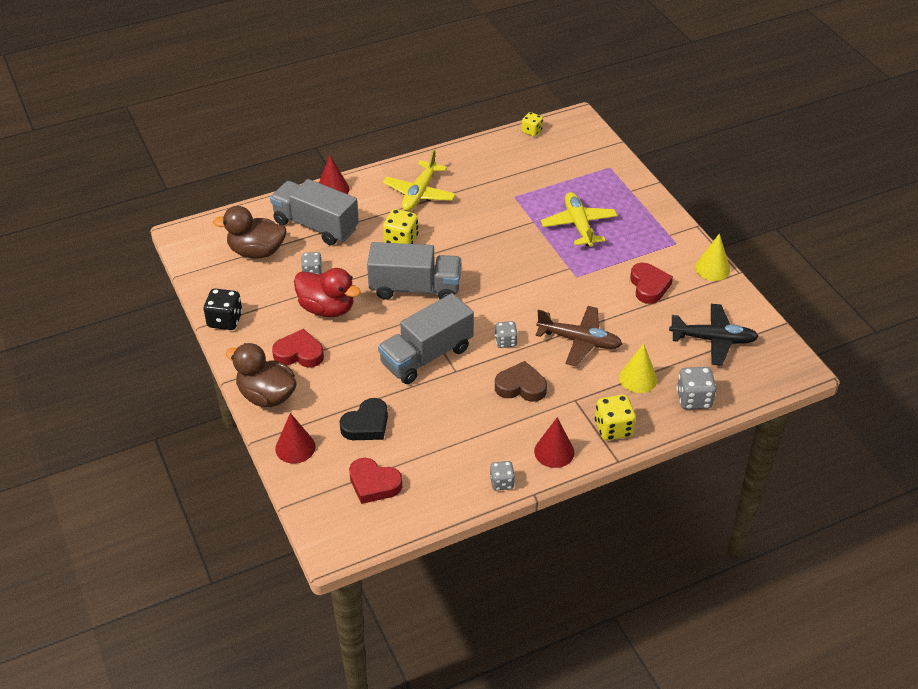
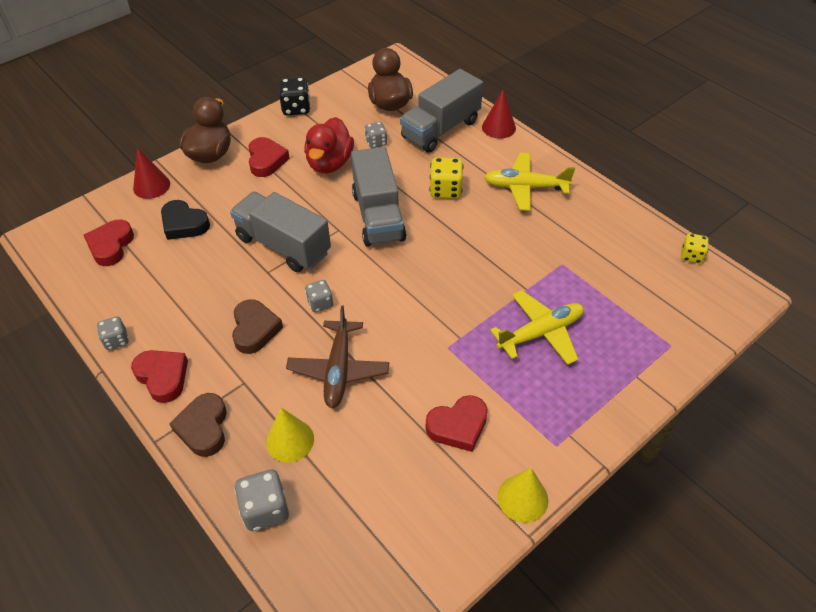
camera: 75 degrees right, 5 degrees up
grey truck [270,179,359,245] -> grey truck turned 150 degrees counterclockwise [400,69,483,153]
red cone [534,417,574,468] -> red heart [131,350,188,403]
yellow dice [595,395,636,440] -> brown heart [169,393,227,457]
black plane [669,304,759,366] -> none

